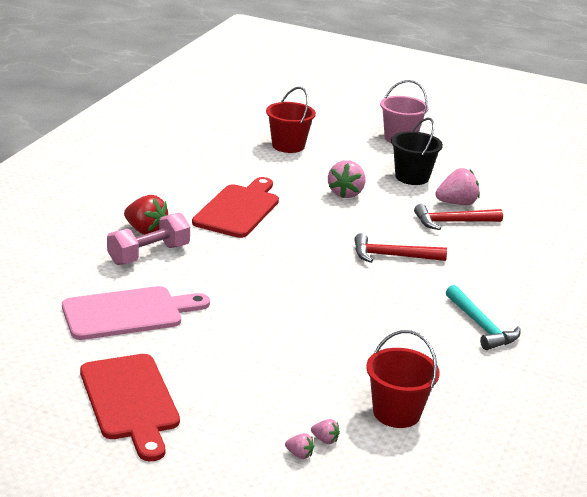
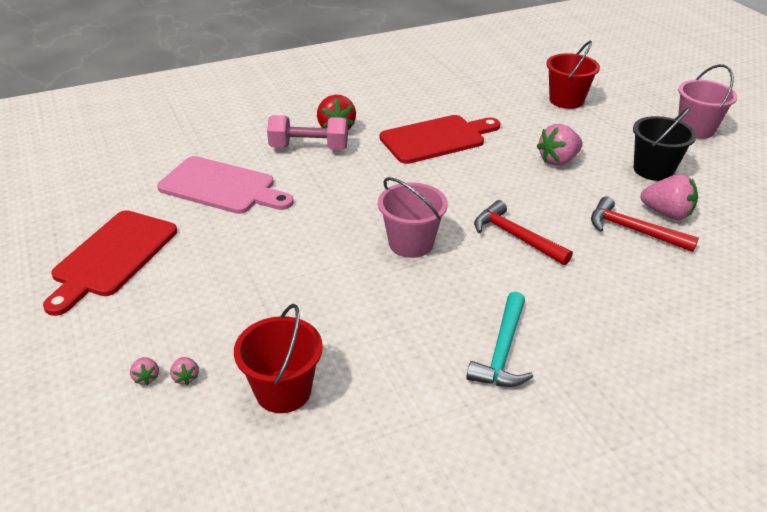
camera: 45 degrees right, 10 degrees up
none -> pink bucket [378,177,448,258]

